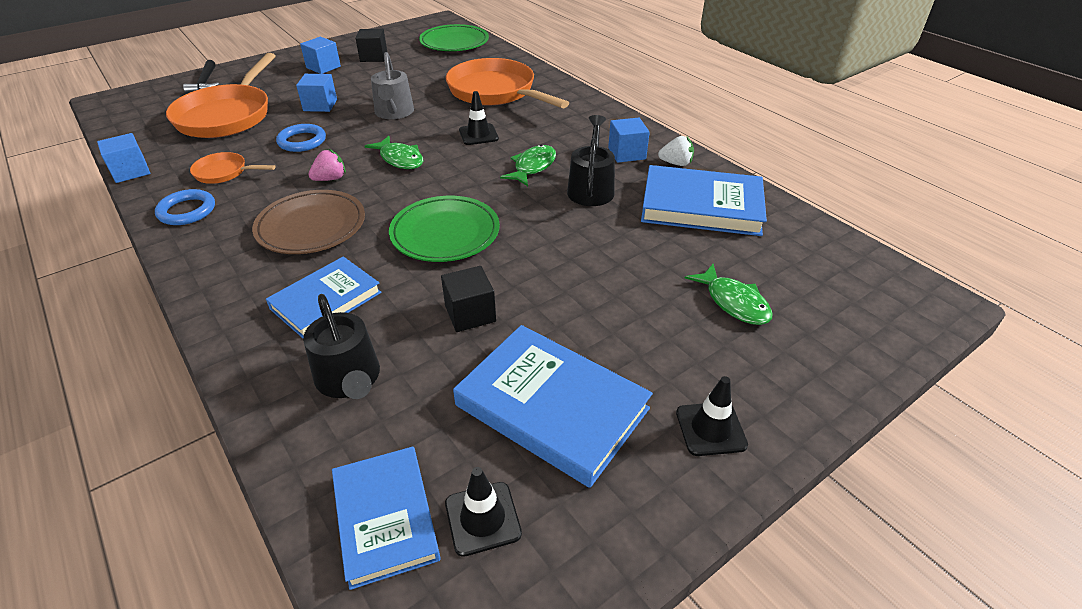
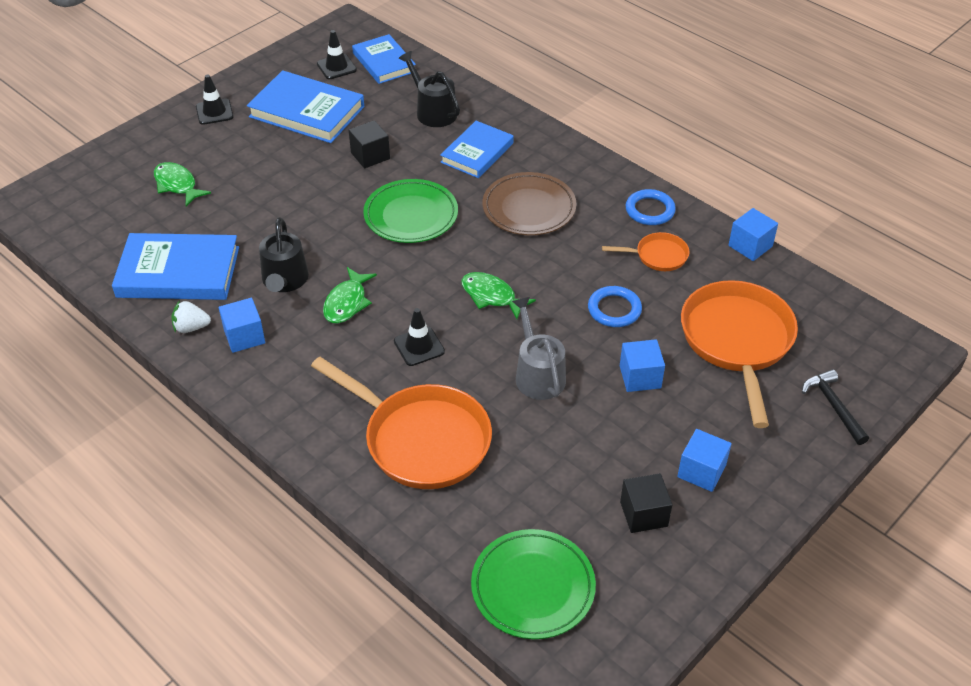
camera: 170 degrees right, 5 degrees up
pink strawberry [308,149,346,181] -> none

